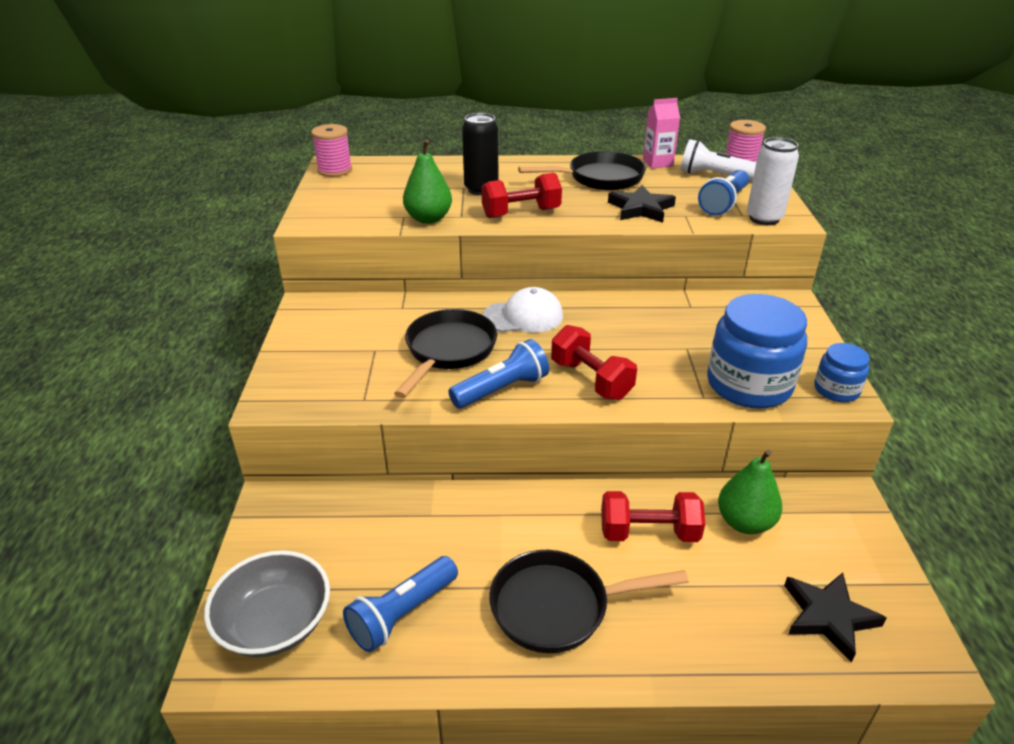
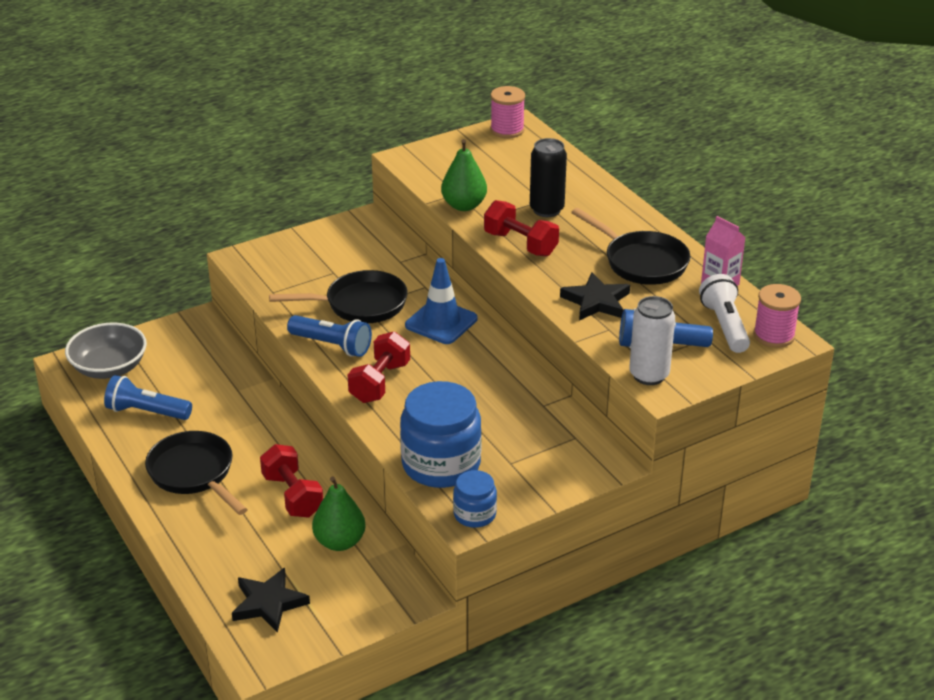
camera: 60 degrees right, 0 degrees up
white cap [483,287,563,333] -> blue traffic cone [405,258,478,344]

